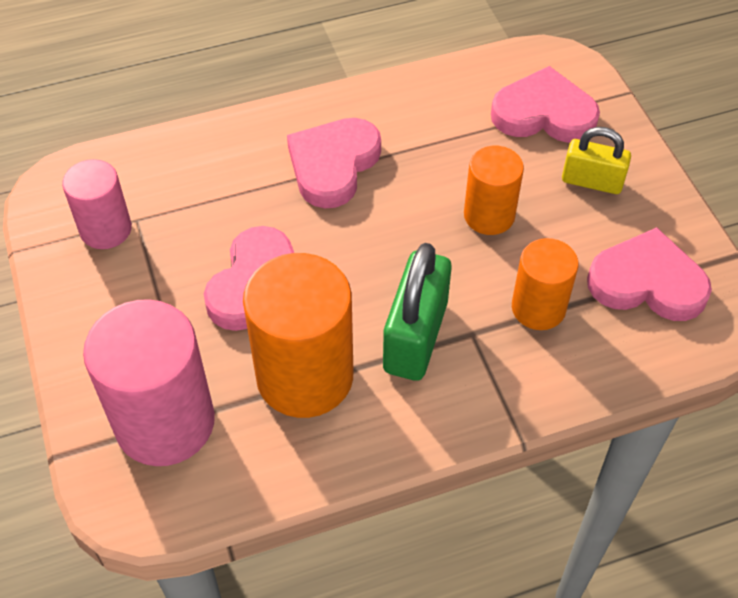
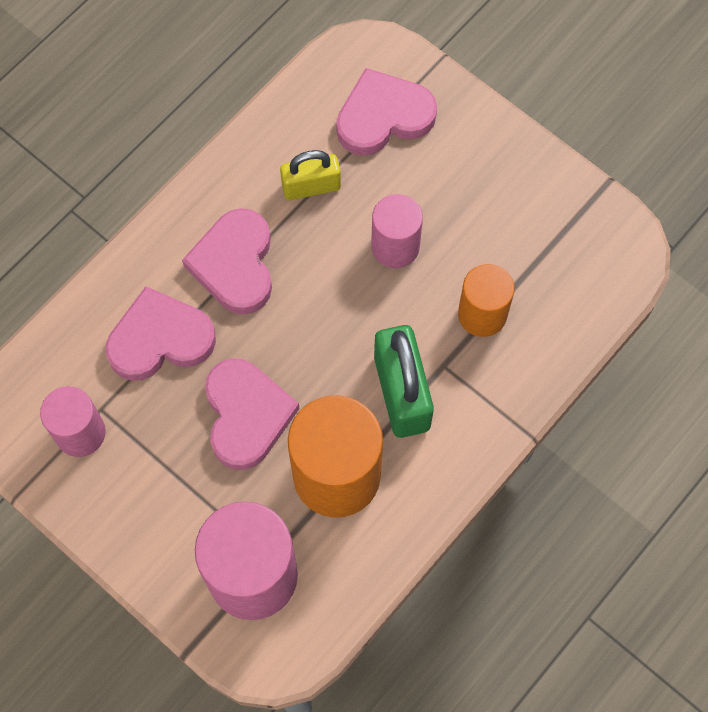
camera: 30 degrees left, 15 degrees up
orange cylinder [464,146,524,235] -> pink cylinder [371,194,423,268]
yellow padlock [562,127,631,194] -> yellow padlock moved to [280,150,341,200]
pink heart [587,227,712,321] -> pink heart moved to [106,286,216,381]

